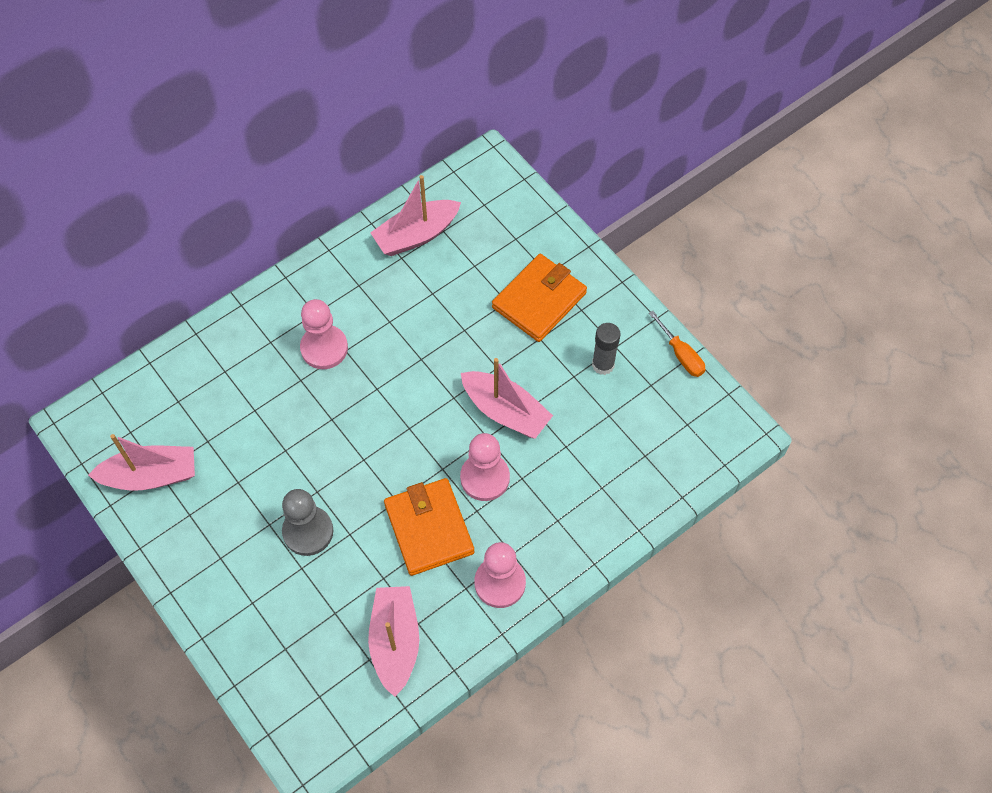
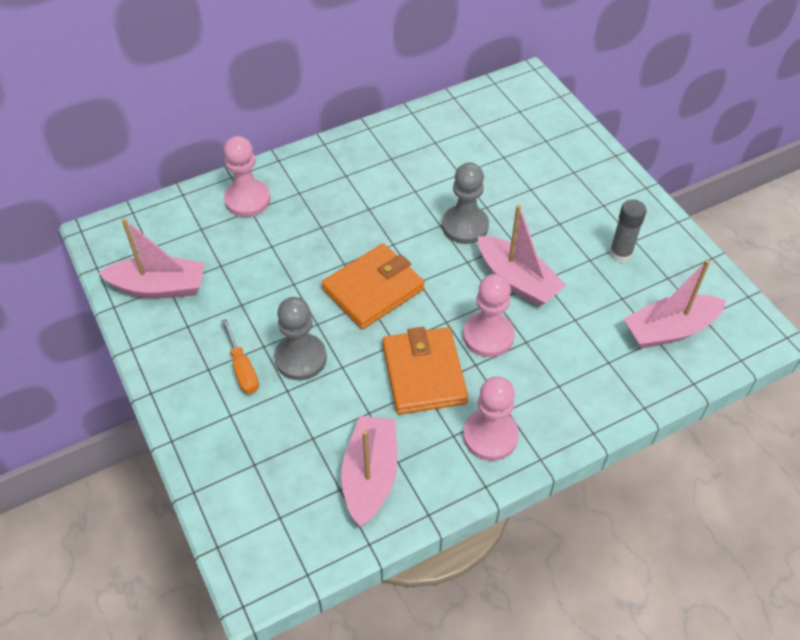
camera: 10 degrees right, 10 degrees down
pink pawn [300,299,348,369] -> pink pawn moved to [224,136,271,217]
pink boat [370,175,461,256] -> pink boat moved to [624,259,726,349]
orange wallet [492,254,587,342] -> orange wallet moved to [322,243,425,329]
orange screwdriver [649,311,705,377] -> orange screwdriver moved to [221,319,259,394]
none -> grey pawn [442,163,489,244]

